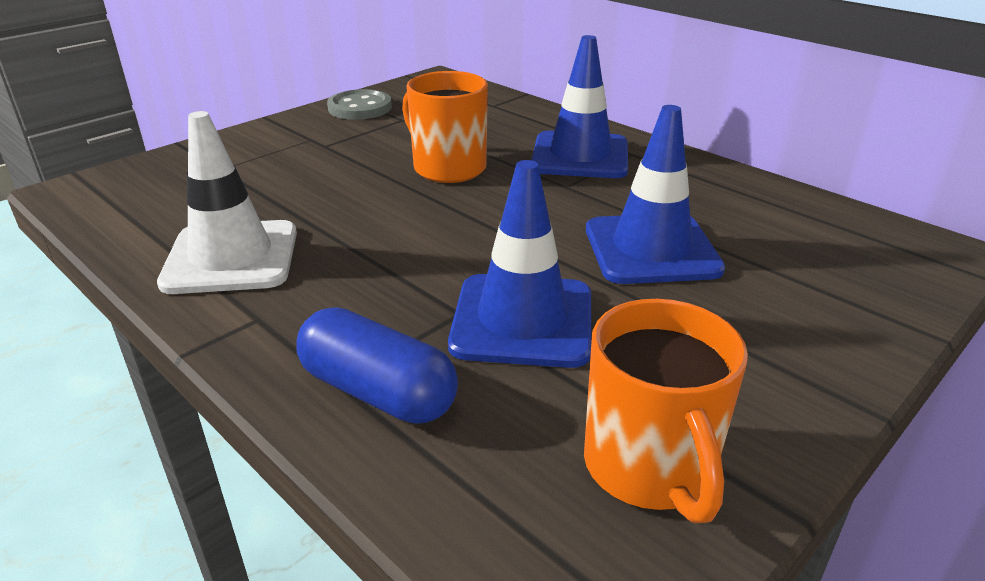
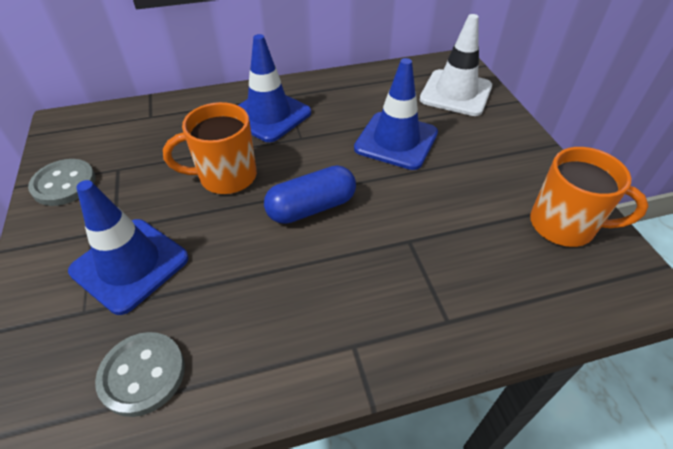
camera: 60 degrees left, 15 degrees up
white traffic cone [157,111,297,294] -> white traffic cone moved to [420,14,492,116]
blue capsule [296,307,458,424] -> blue capsule moved to [264,165,356,224]
blue traffic cone [448,160,591,368] -> blue traffic cone moved to [68,180,189,315]
none -> grey button [95,332,185,417]

